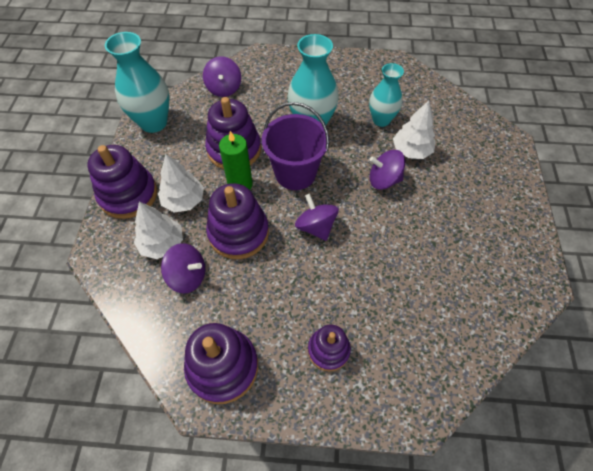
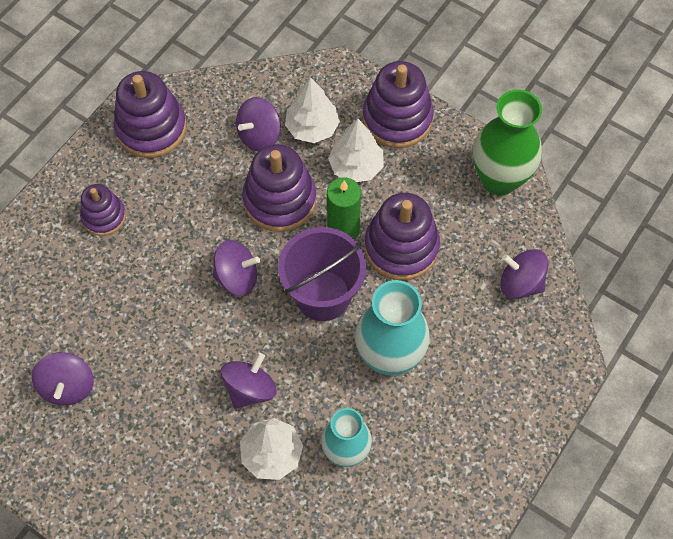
camera: 120 degrees right, 5 degrees up
turquoise vase [105,32,169,133] -> green vase [473,89,542,195]
none -> purple spinning top [32,352,94,406]

